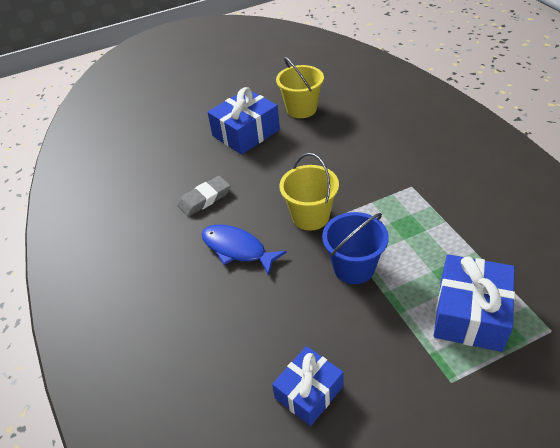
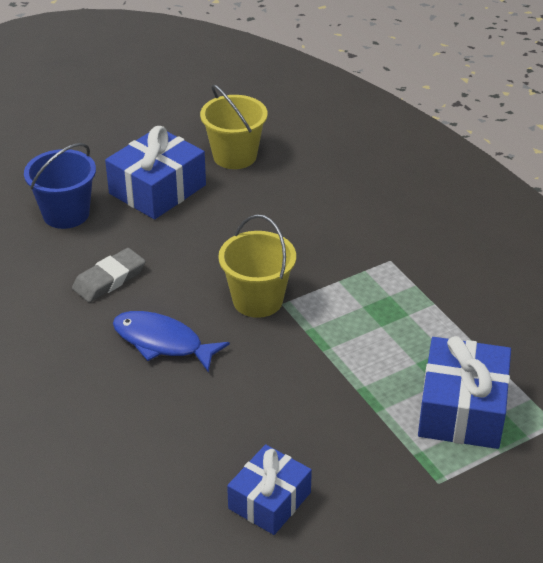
camera: 10 degrees left, 5 degrees down
blue bucket [322,212,389,284] -> blue bucket moved to [24,143,96,229]

